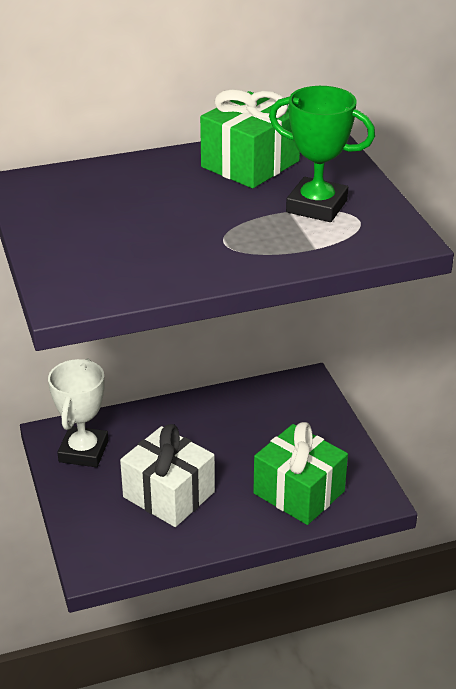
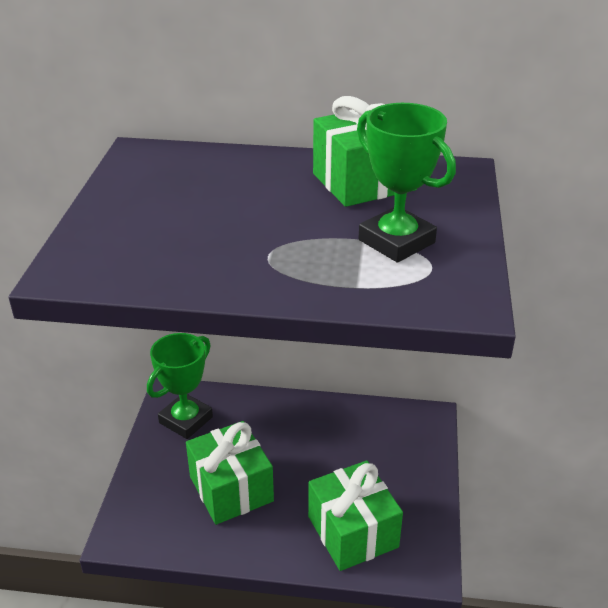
camera: 25 degrees right, 0 degrees up
white trophy [48,359,108,467] -> green trophy [147,333,213,439]
white gift [120,424,215,527] -> green gift [186,421,274,525]

